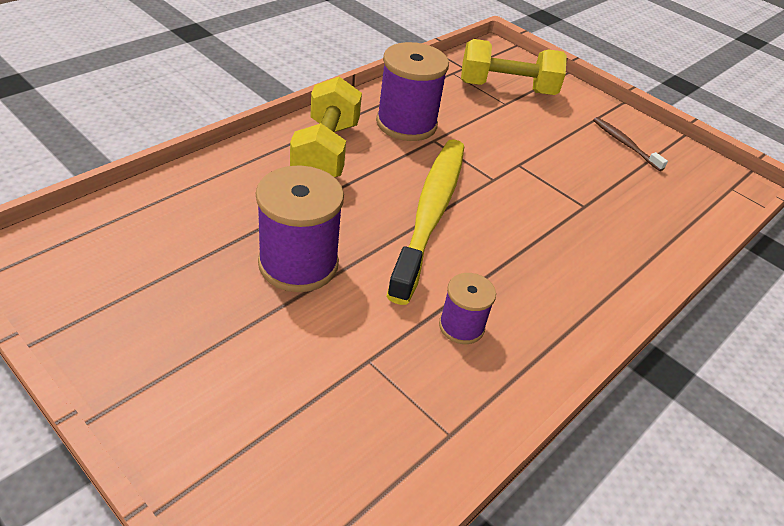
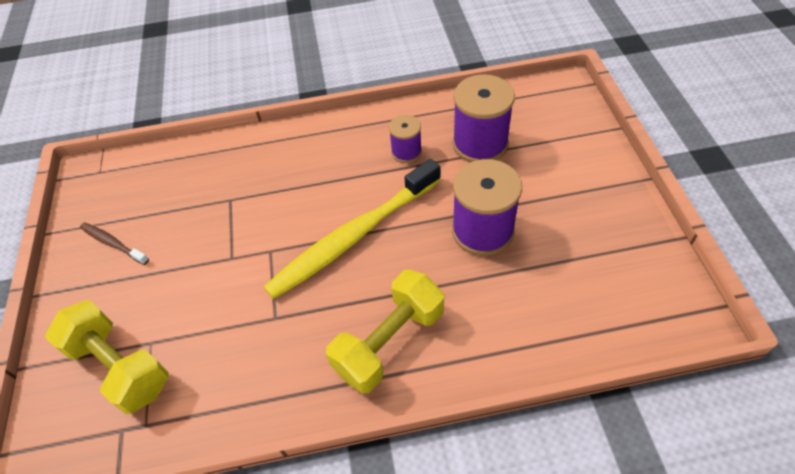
camera: 135 degrees left, 10 degrees up
purple spool [376,42,449,141] -> purple spool moved to [452,74,515,162]
brown toothbrush [593,117,668,171] -> brown toothbrush turned 120 degrees clockwise [80,222,149,265]

